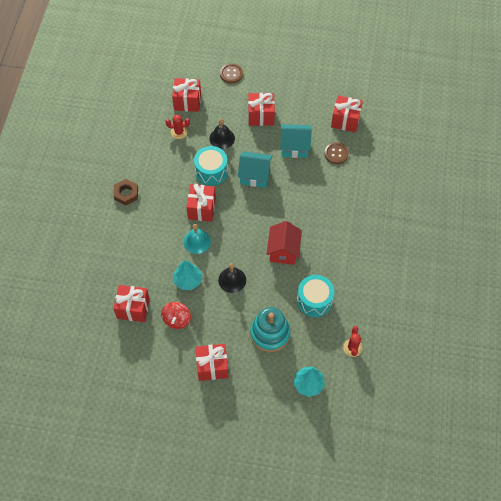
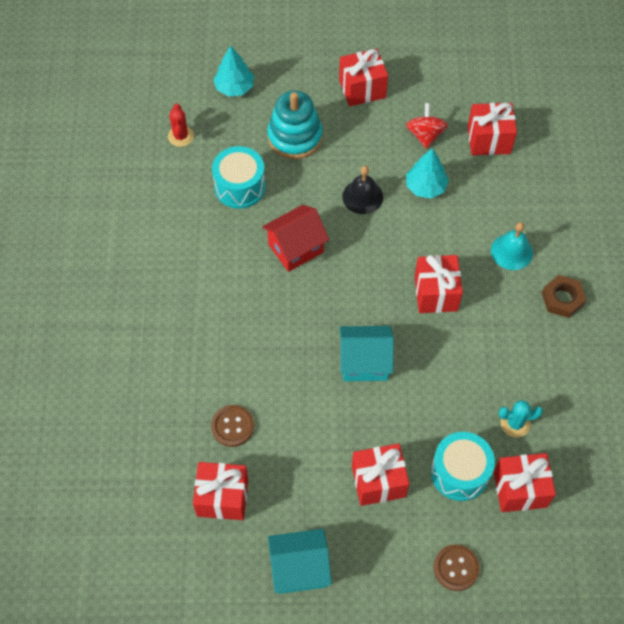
camera: 170 degrees right, 0 degrees up
red cactus [165,115,190,139] -> turquoise cactus [499,400,543,437]
turquoise bell [184,224,211,254] -> turquoise bell moved to [491,222,533,270]
turquoise drum [194,146,228,186] -> turquoise drum moved to [431,432,495,501]
black bell [209,119,235,149] -> none
red house [266,221,302,265] -> red house turned 60 degrees clockwise [262,205,329,272]
turquoise house [280,124,312,158] -> turquoise house moved to [268,529,332,594]

